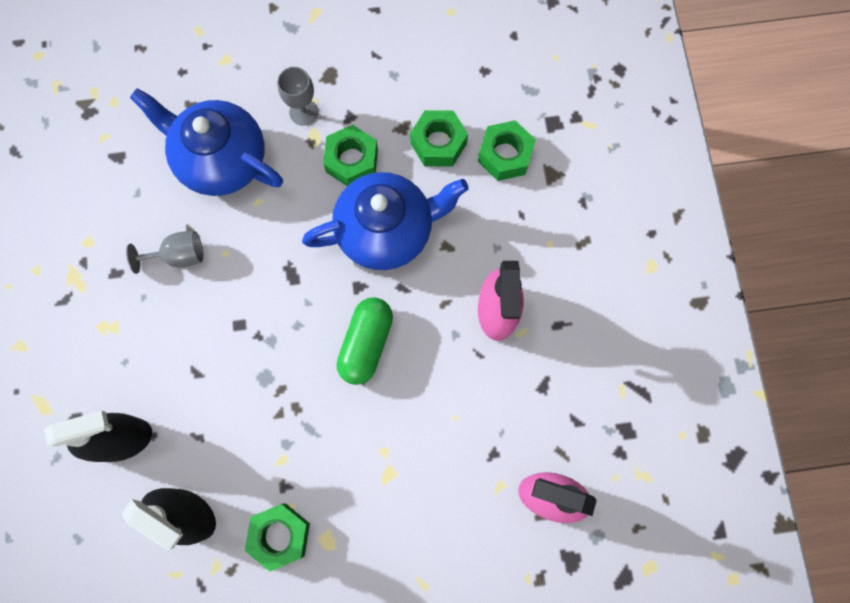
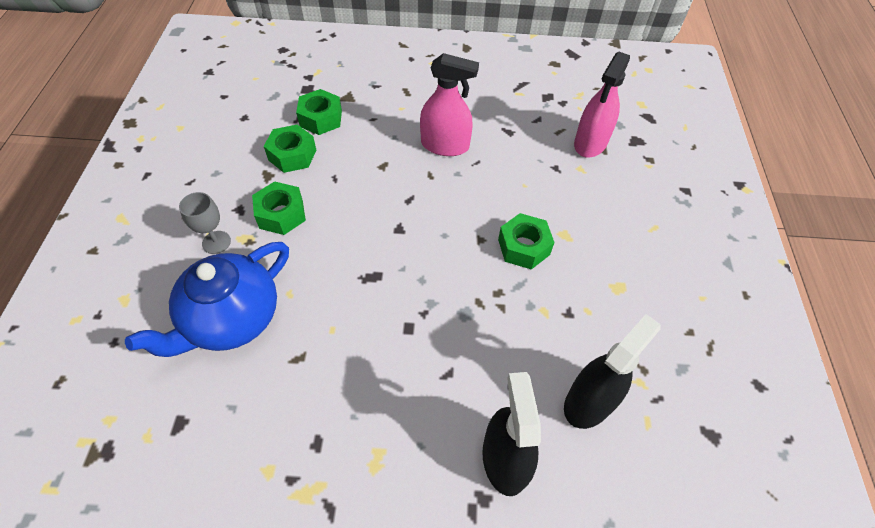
camera: 80 degrees left, 20 degrees down
grey goblet [126,231,203,274] -> none
green nut [245,503,310,572] -> green nut moved to [498,213,555,270]
blue teapot [302,172,469,270] -> none
green capsule [336,297,393,385] -> none

